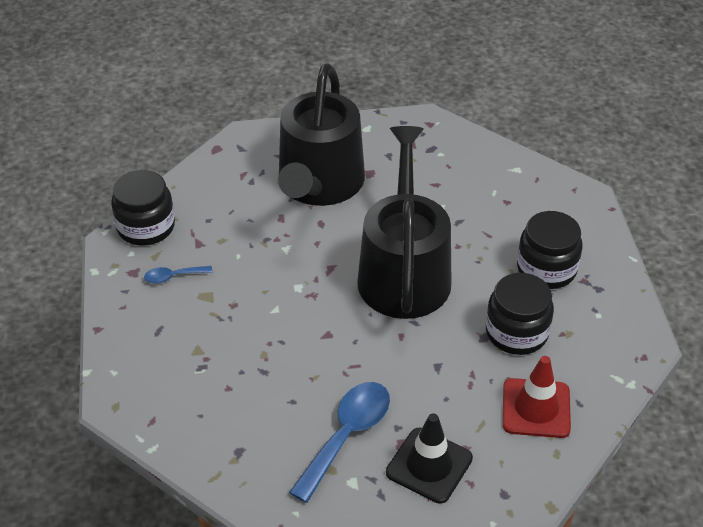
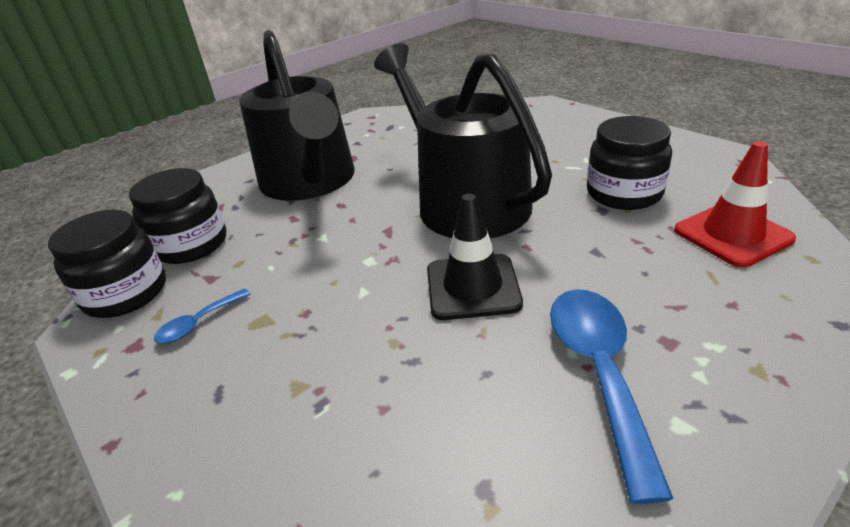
camera: 30 degrees left, 10 degrees down
black traffic cone [386,413,473,504] -> black traffic cone moved to [427,194,523,320]
black jar [517,211,582,289] -> black jar moved to [129,168,226,264]

